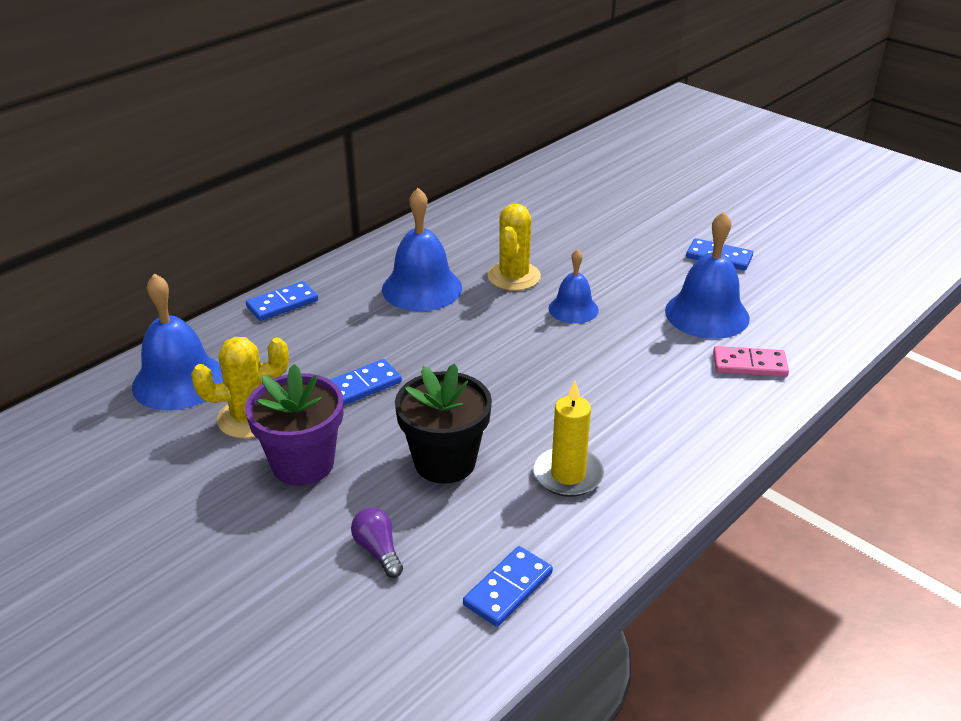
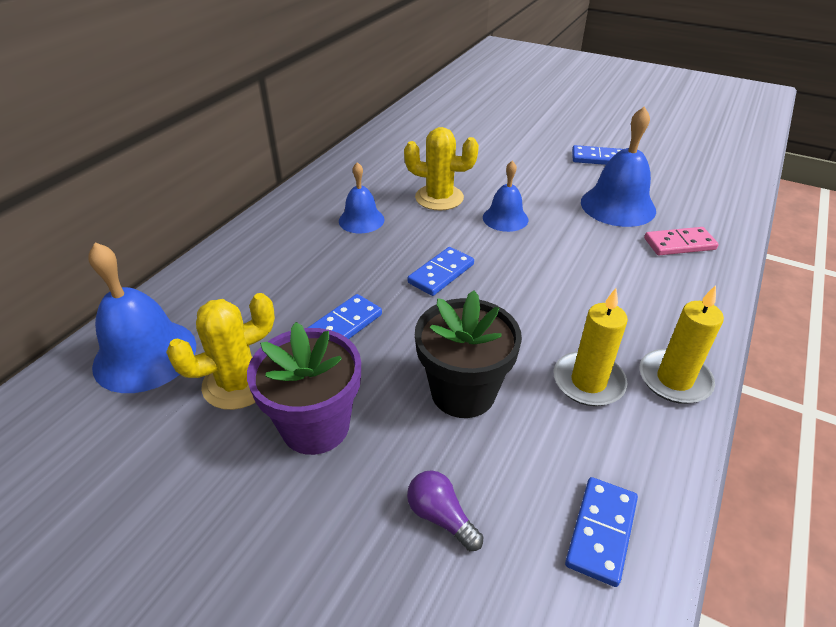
camera: 15 degrees left, 5 degrees up
blue domino [246,281,318,321] -> blue domino moved to [407,247,474,296]
blue bell [382,188,462,311] -> blue bell [339,162,384,233], size x0.60
yellow cactus [487,204,541,291] -> yellow cactus turned 75 degrees counterclockwise [404,127,479,211]
none -> yellow candle [639,285,724,404]

